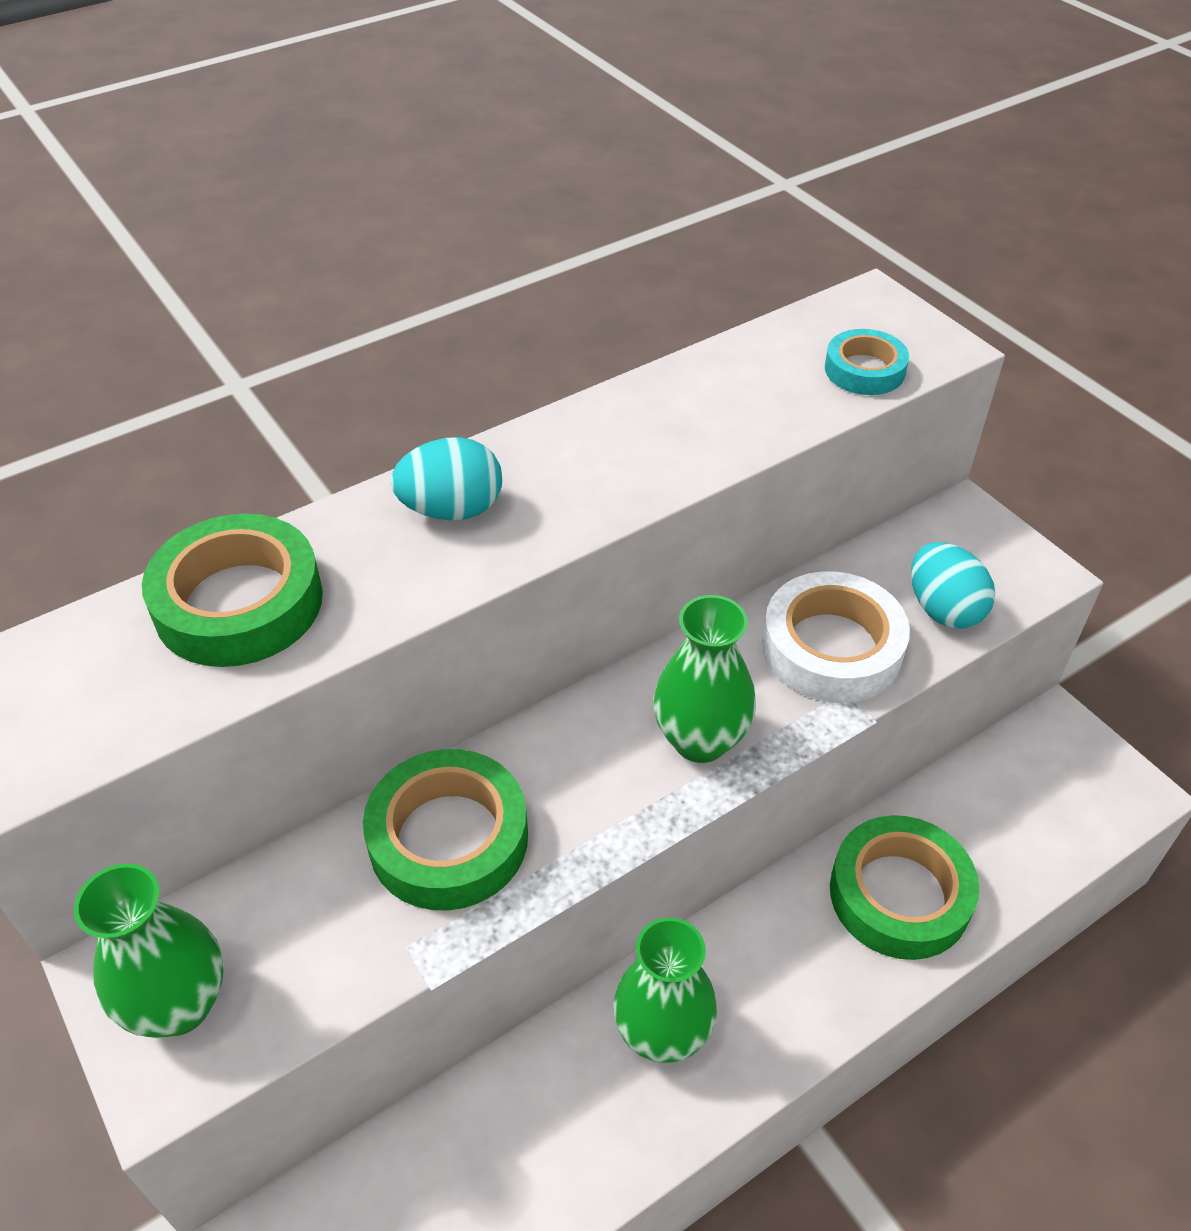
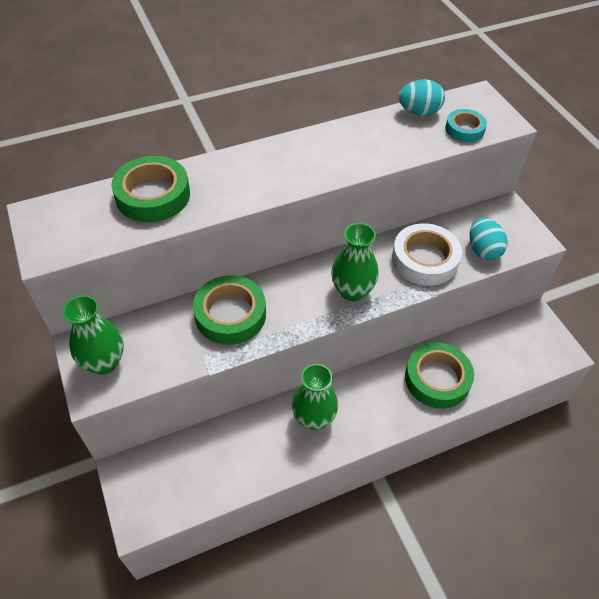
camera: 10 degrees right, 5 degrees up
turquoise egg [391,437,502,520] -> turquoise egg moved to [398,79,445,116]

